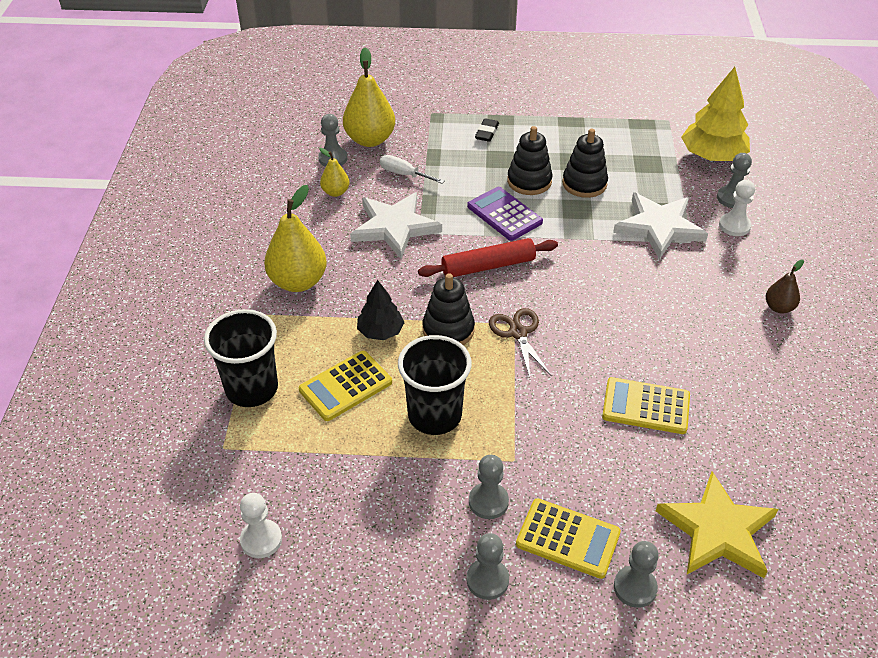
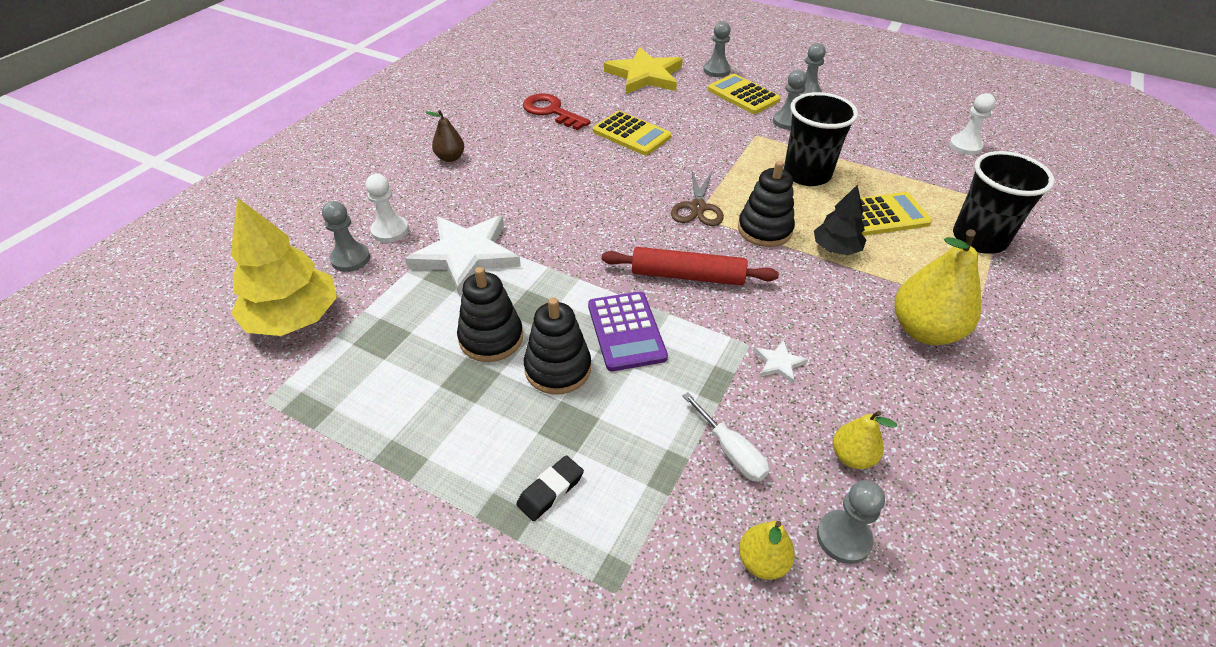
camera: 155 degrees left, 0 degrees up
yellow pear [343,47,395,147] -> yellow pear [739,521,795,580], size x0.53
white star [350,192,442,259] -> white star [754,340,808,384], size x0.41
none -> red key [523,93,591,130]

